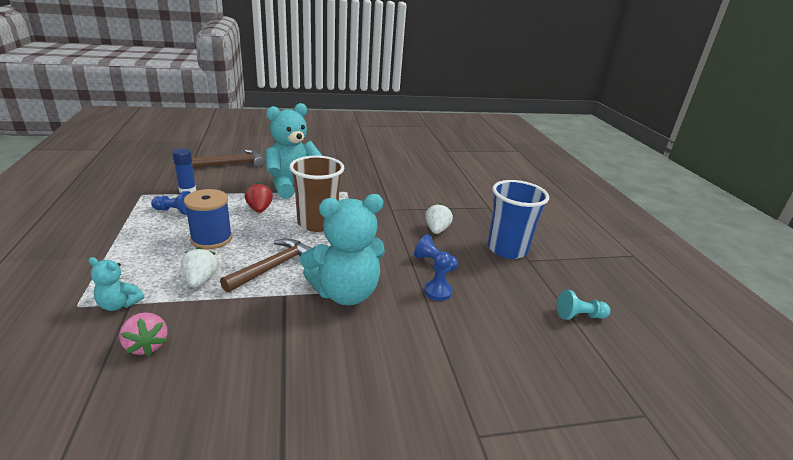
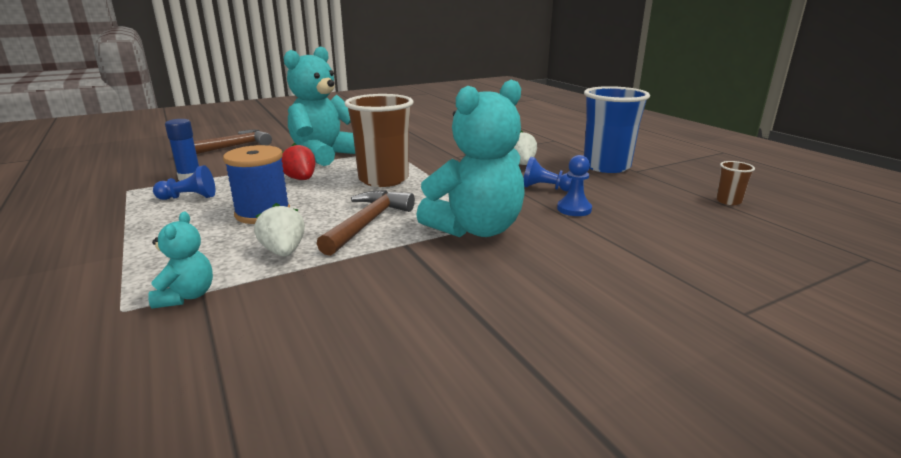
camera: 15 degrees left, 5 degrees down
turquoise teddy bear [89,257,144,311] -> turquoise teddy bear turned 90 degrees counterclockwise [148,212,213,309]
pink strawberry [119,312,168,356] -> none
turquoise pawn [557,290,610,320] -> brown cup [716,161,755,205]

